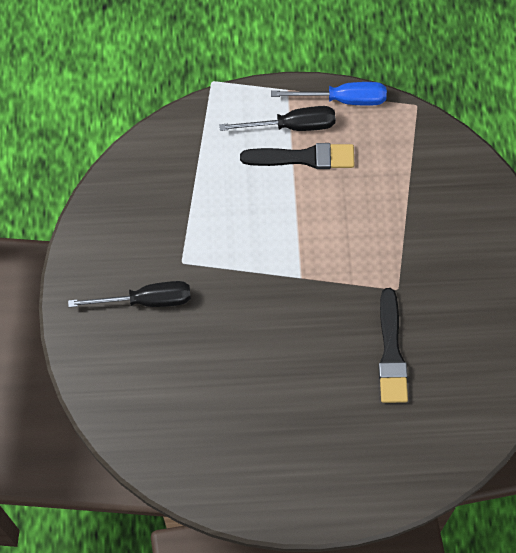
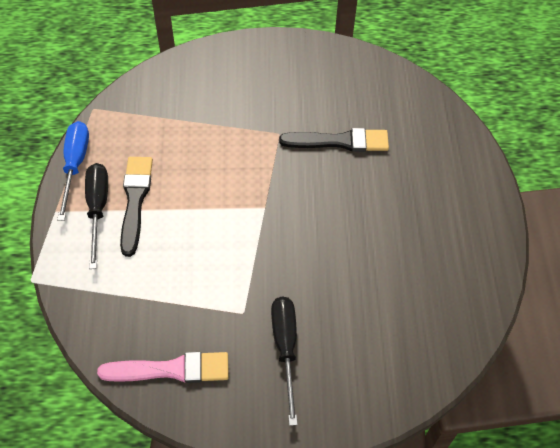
camera: 90 degrees left, 10 degrees down
none -> pink brush [97,352,229,383]

